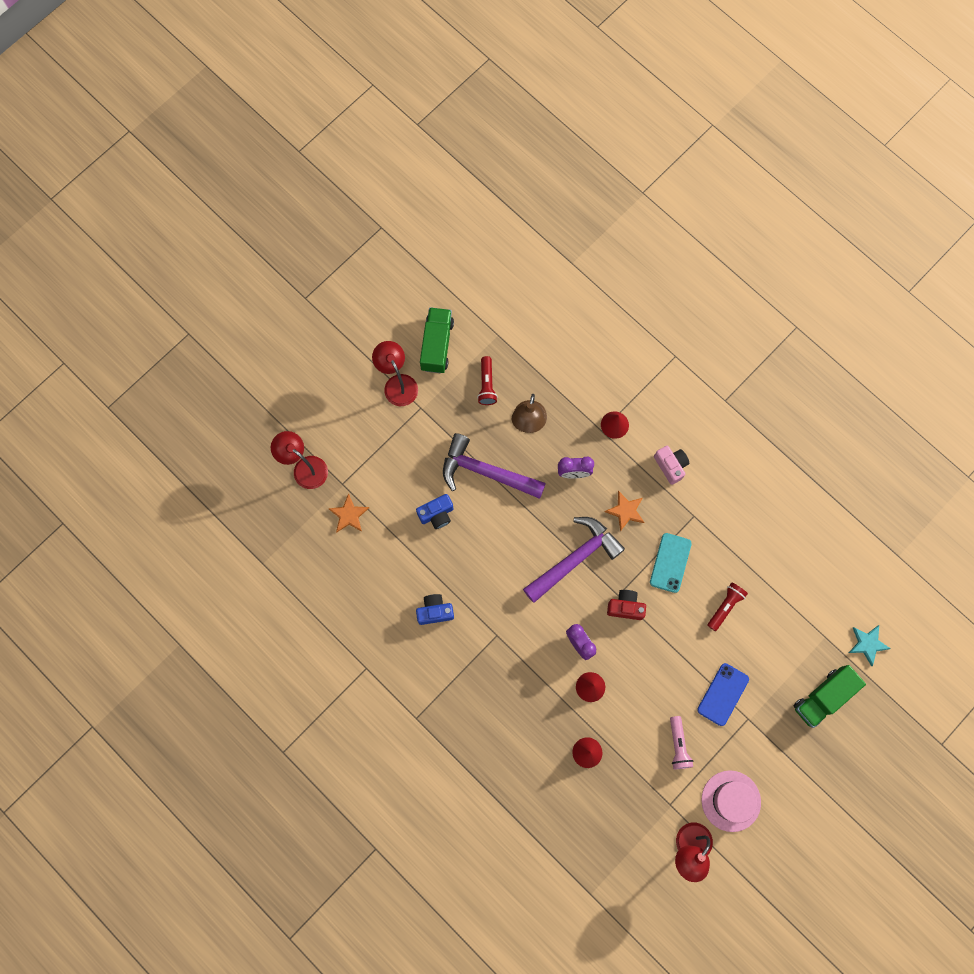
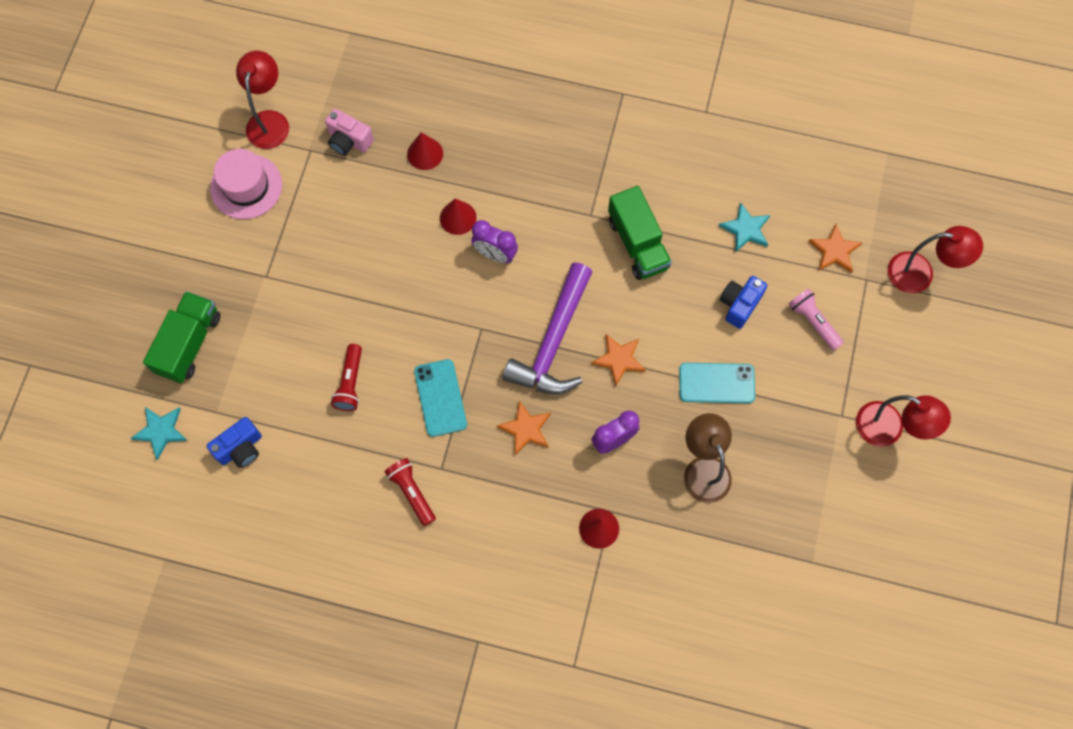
camera: 150 degrees right, 5 degrees down
blue camera [416,594,454,625] -> blue camera moved to [207,417,262,468]
green truck [420,307,454,373] -> green truck moved to [608,186,672,280]
purple hammer [443,433,546,499] -> turquoise phone [679,363,755,404]
red flashlight [477,356,498,405] -> red flashlight moved to [385,458,436,526]
red camera [607,590,646,620] -> none
pink camera [654,446,689,485] -> pink camera moved to [325,109,374,156]
pink flashlight [670,716,693,769] -> pink flashlight moved to [789,288,844,351]
blue phone [697,663,749,726] -> none
none -> orange star [591,334,646,387]
none -> turquoise star [719,202,770,252]

